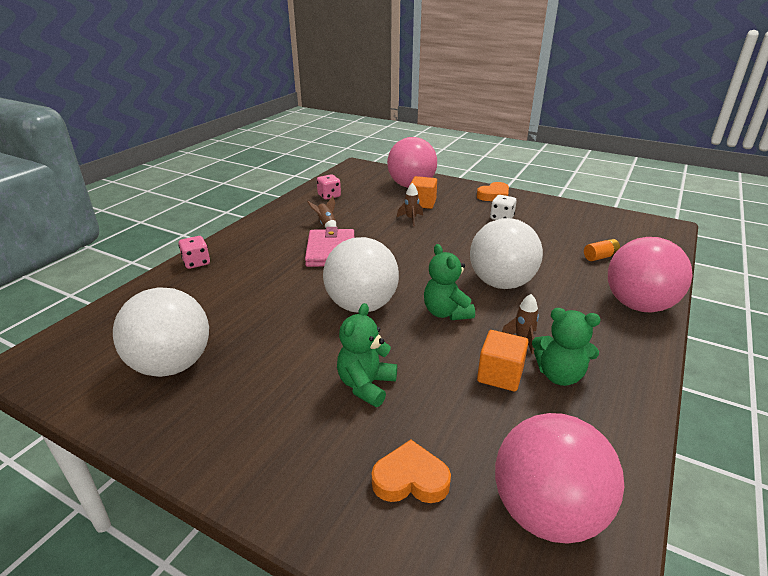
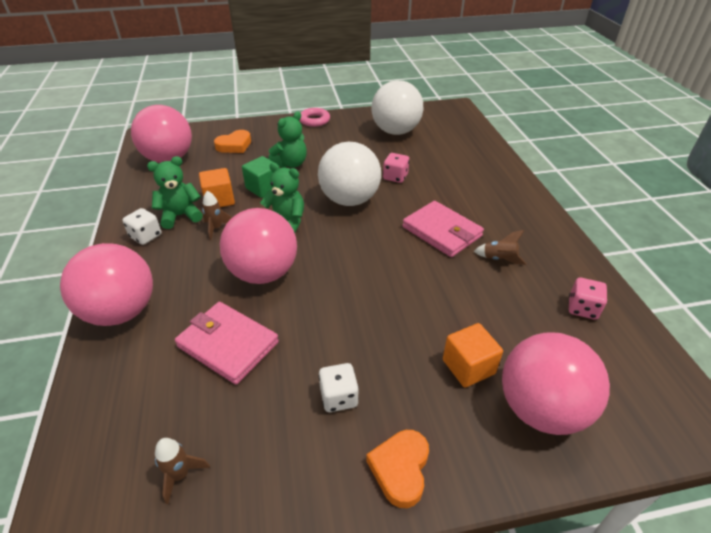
camera: 140 degrees right, 10 degrees up
pink dice [179,236,210,269] -> pink dice moved to [383,153,409,183]
green teddy bear [337,303,397,407] -> green teddy bear turned 60 degrees clockwise [268,111,307,168]
brown rocket [397,183,423,226] -> brown rocket moved to [155,438,210,504]
white ball [470,218,543,289] -> pink ball [220,208,297,284]
orange battery [584,239,620,261] -> none
none -> white dice [122,208,161,245]
none -> pink wallet [175,302,279,385]
none -> green cube [242,156,280,198]
none -> pink ring [300,108,330,127]

